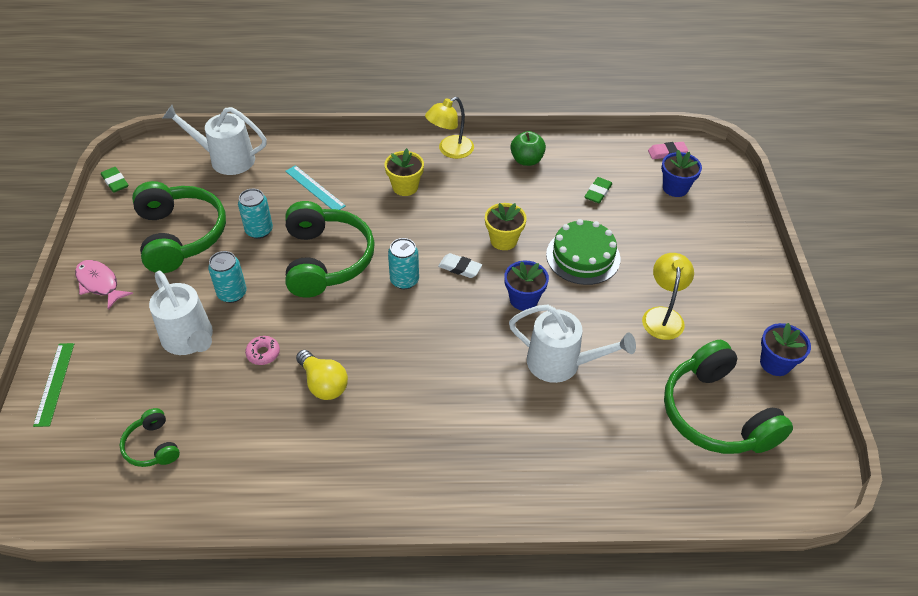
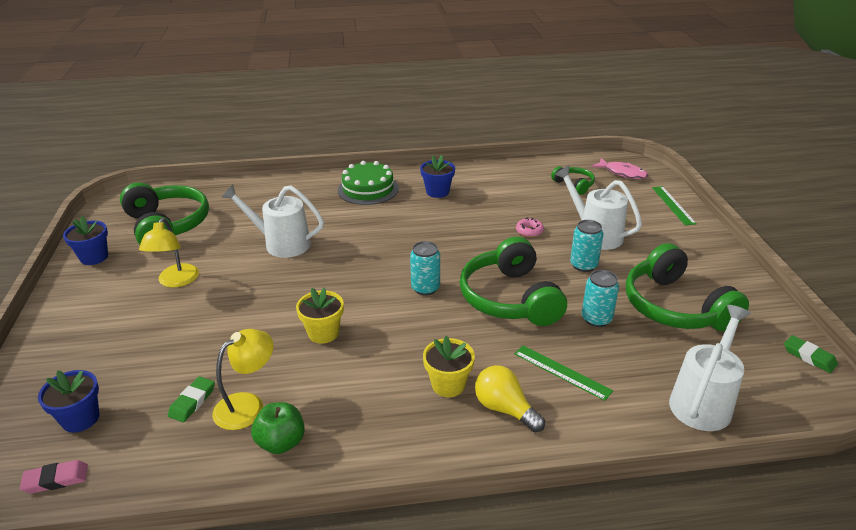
camera: 175 degrees right, 15 degrees down
pink fish [75,260,133,309] -> pink fish moved to [591,158,648,179]
white watering can [162,105,267,175] -> white watering can turned 60 degrees counterclockwise [669,305,751,431]
turquoise ruler [285,165,346,210] -> green ruler [514,345,613,401]
yellow light bulb [296,350,348,400] -> yellow light bulb moved to [475,365,545,432]
yellow lamp [425,97,474,159] -> yellow lamp moved to [212,329,274,430]
white eraser [438,253,482,278] -> none
blue flower pot [504,261,549,311] -> blue flower pot moved to [420,155,455,198]
green cake [546,219,621,285] -> green cake moved to [338,161,399,205]

